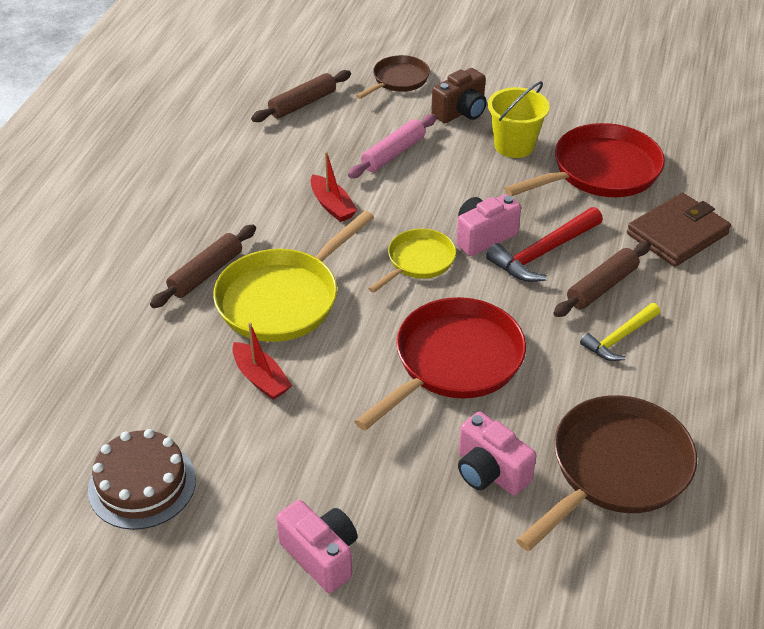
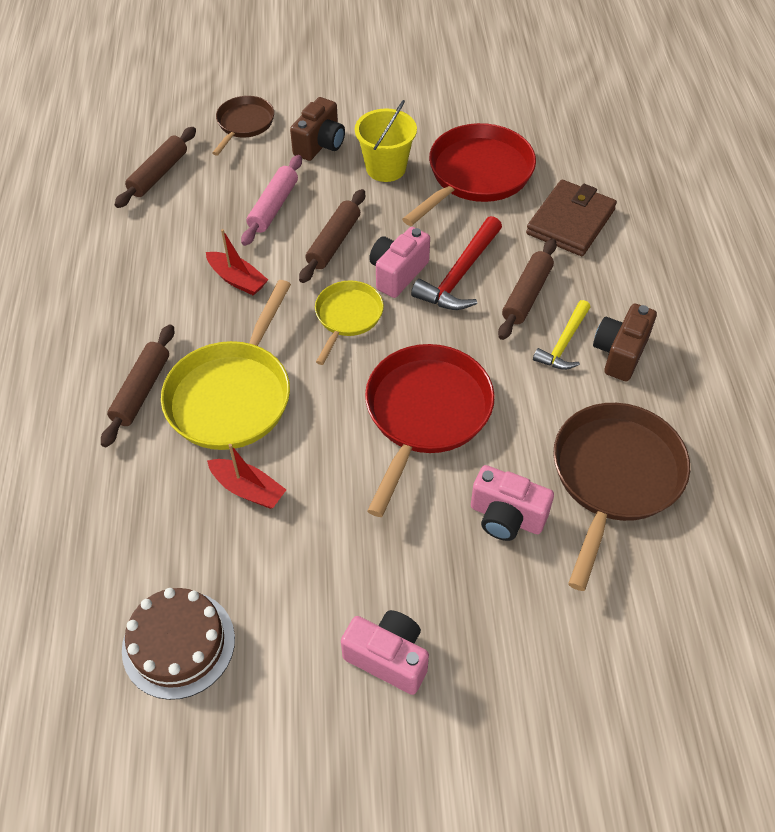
camera: 20 degrees left, 10 degrees up
none -> brown rolling pin [299,189,365,283]
none -> brown camera [593,303,657,381]

